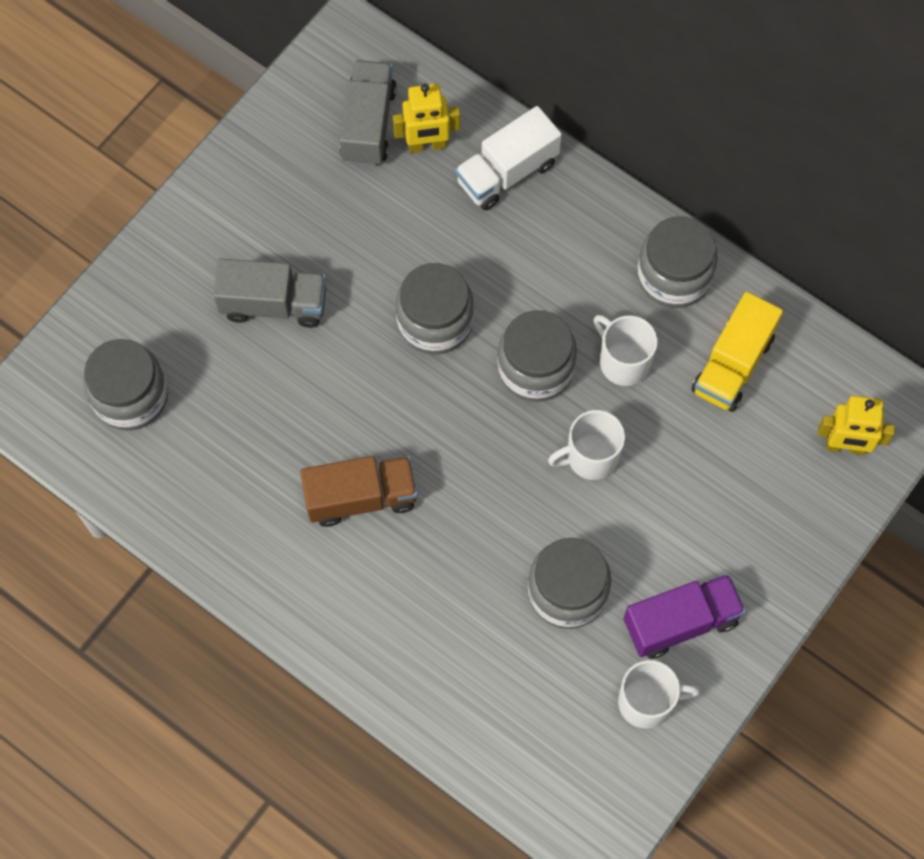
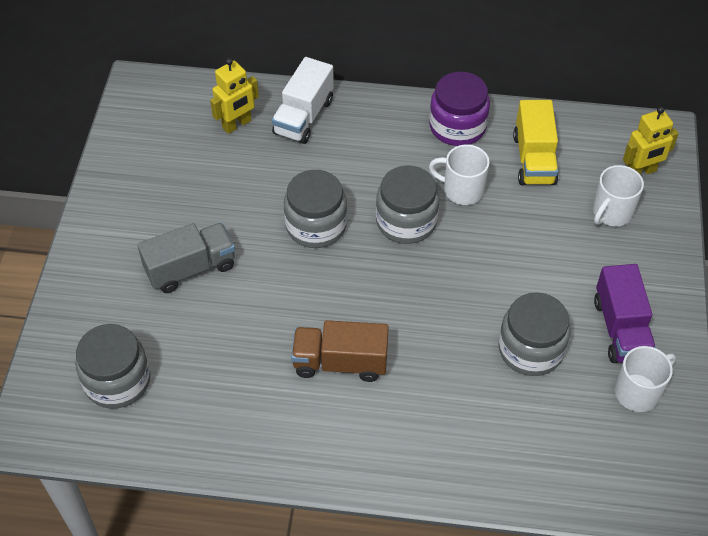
camera: 30 degrees left, 15 degrees down
brown truck [300,456,418,527] -> brown truck turned 135 degrees counterclockwise [291,320,389,382]
grey truck [339,60,397,166] -> none
white mug [548,410,625,480] -> white mug moved to [593,165,644,226]
purple truck [624,574,746,659] -> purple truck turned 135 degrees clockwise [594,264,656,363]
grey jar [637,216,718,308] -> purple jar [429,72,490,146]

